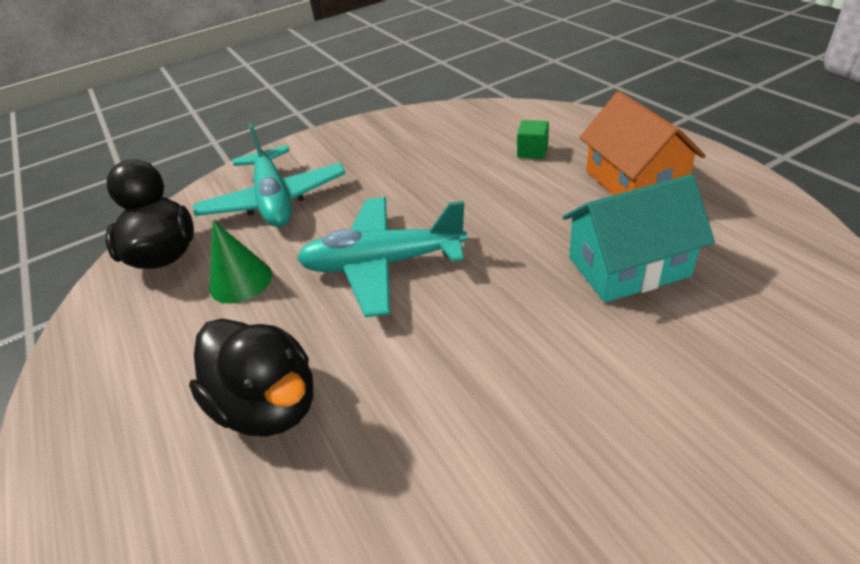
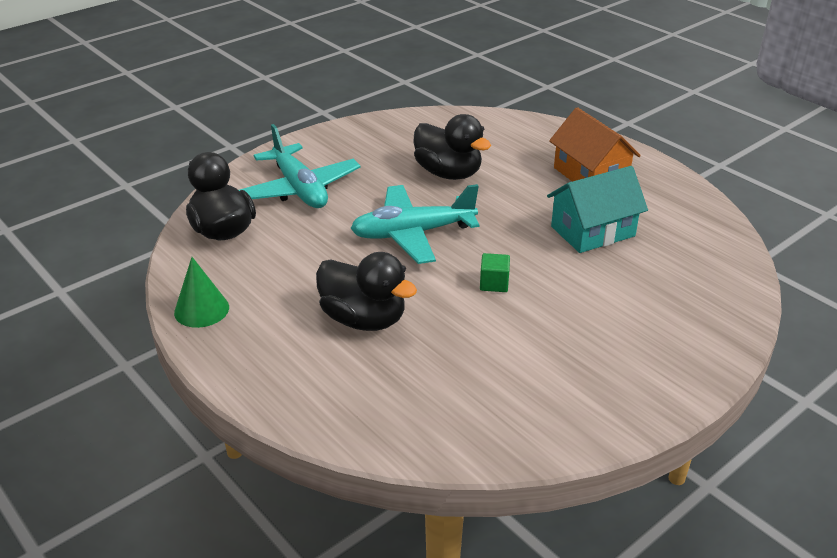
camera: 15 degrees left, 5 degrees down
green cone [210,220,272,304] -> green cone moved to [174,257,229,328]
green cube [517,120,549,159] -> green cube moved to [480,253,510,292]
none -> black duck [413,114,491,180]

